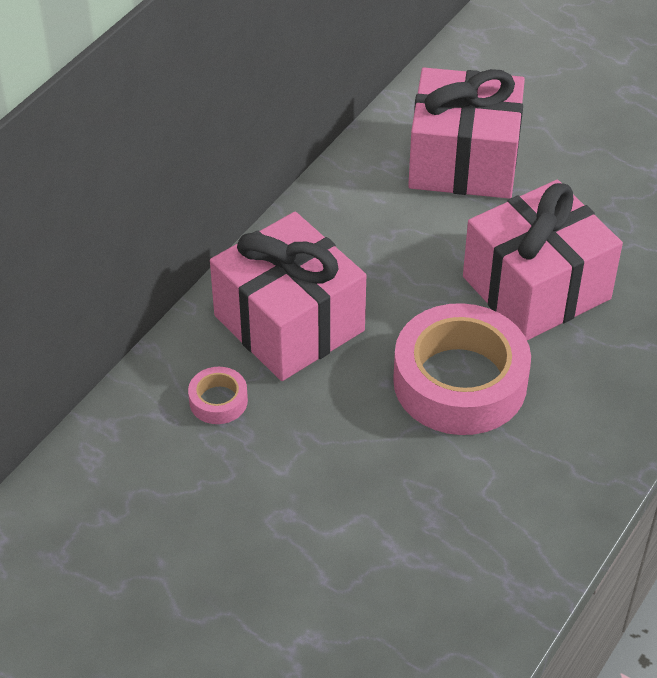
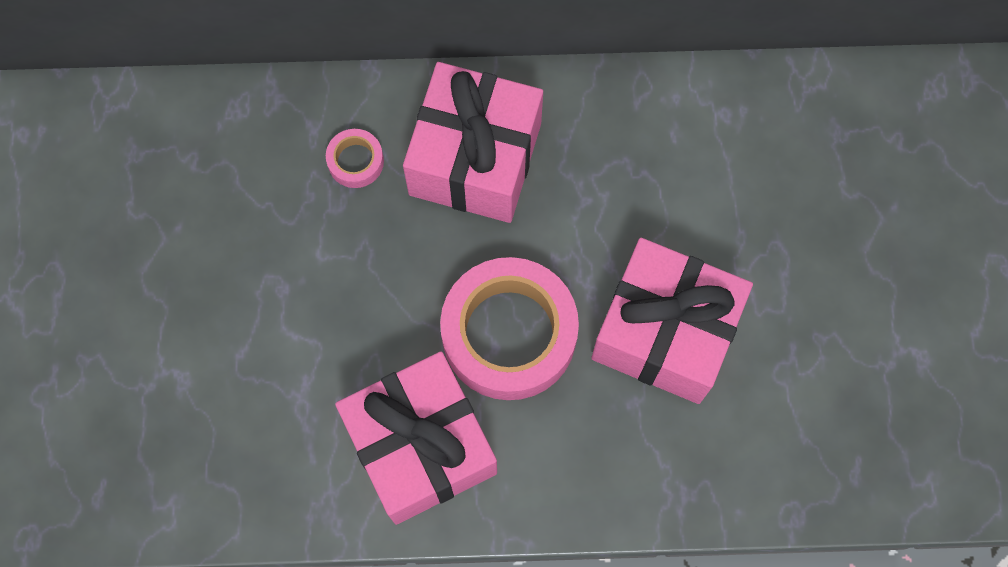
camera: 55 degrees right, 25 degrees up
pink gift [408,68,525,199] -> pink gift moved to [335,352,497,525]

